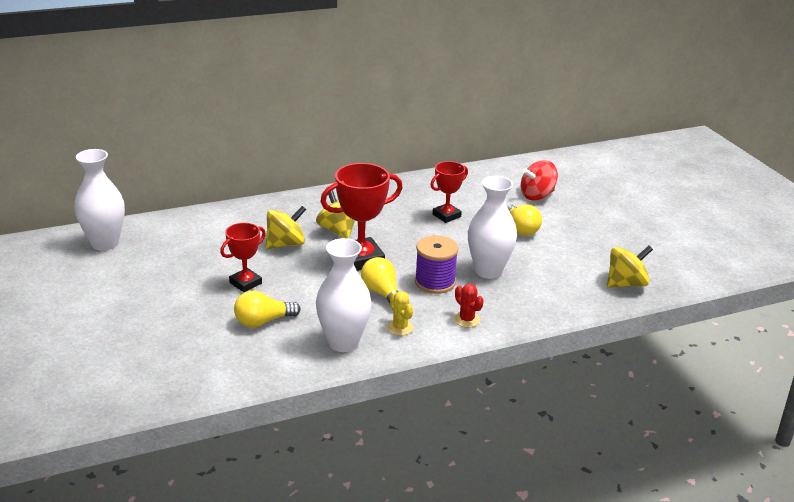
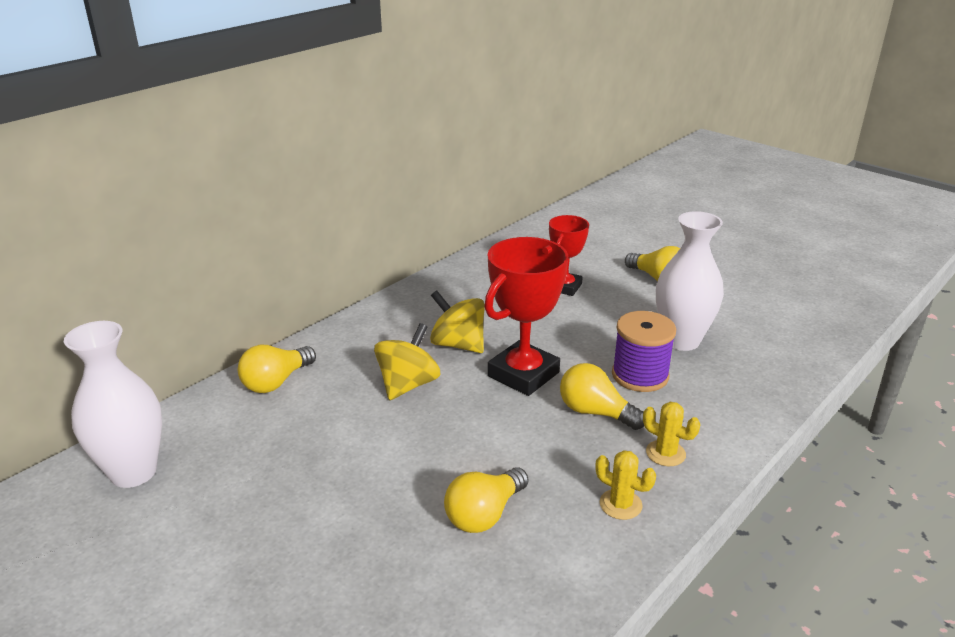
camera: 25 degrees left, 0 degrees up
red trophy [220,223,266,292] -> none
white vase [316,238,372,352] -> yellow cactus [595,450,656,520]
red cactus [454,284,484,328] -> none
red spinning top [521,160,558,200] -> none
yellow spinning top [607,245,653,288] -> none
none -> yellow light bulb [238,345,316,393]

